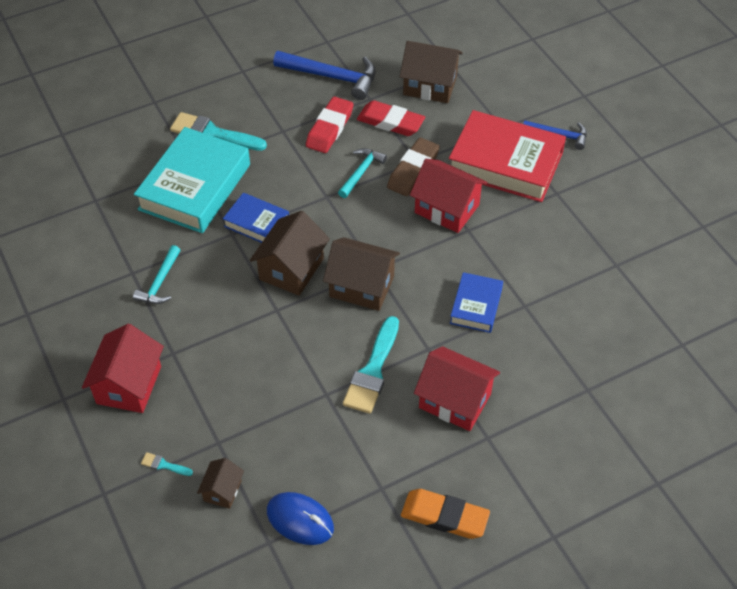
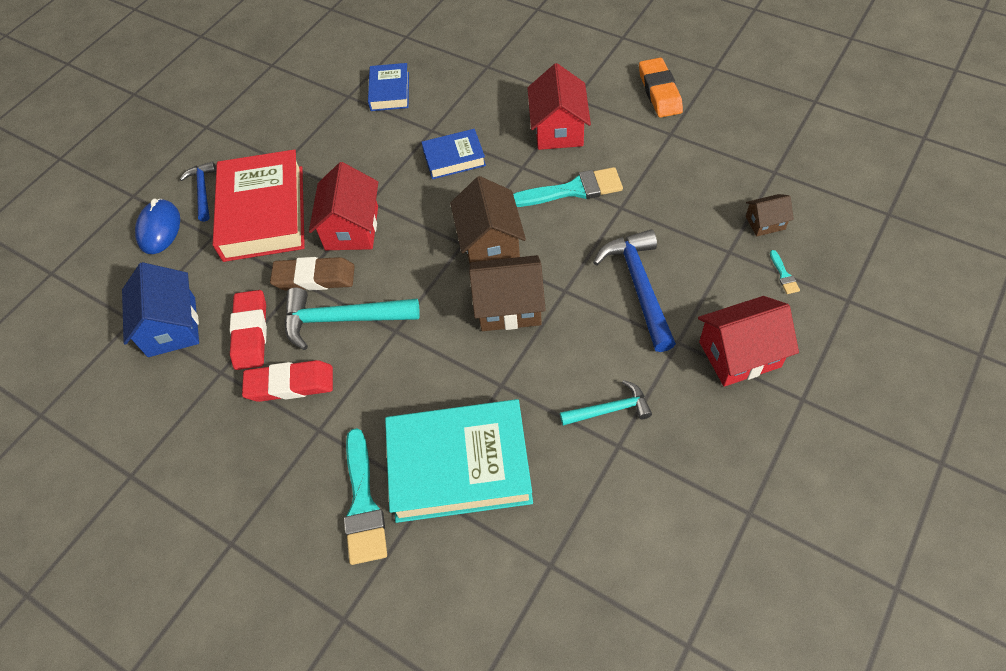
camera: 115 degrees left, 5 degrees up
blue book [223,193,289,243] -> blue book moved to [368,63,409,111]
blue mouse [267,492,334,545] -> blue mouse moved to [135,198,180,254]
blue hammer [273,51,376,100] -> blue hammer moved to [593,229,676,352]
turquoise hammer [338,148,387,198] -> turquoise hammer [284,288,420,350], size x1.68
brown house [400,41,463,103] -> blue house [122,262,199,357]

